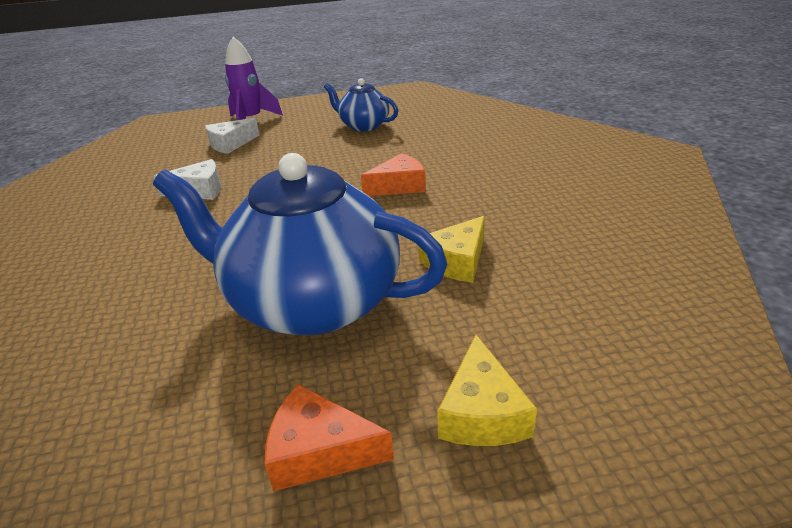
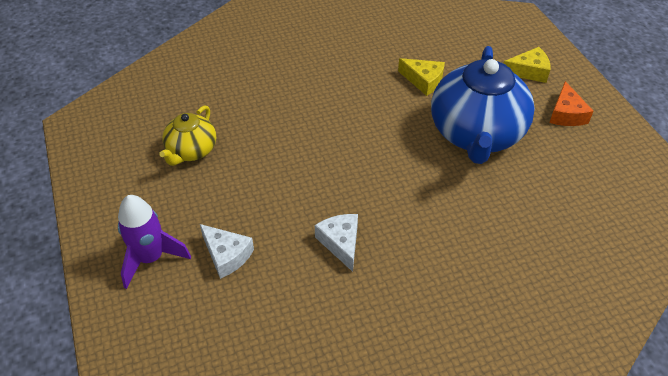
camera: 100 degrees left, 15 degrees up
blue teapot [324,78,398,131] -> yellow teapot [159,105,216,166]
orange cheese [361,153,426,196] -> none

